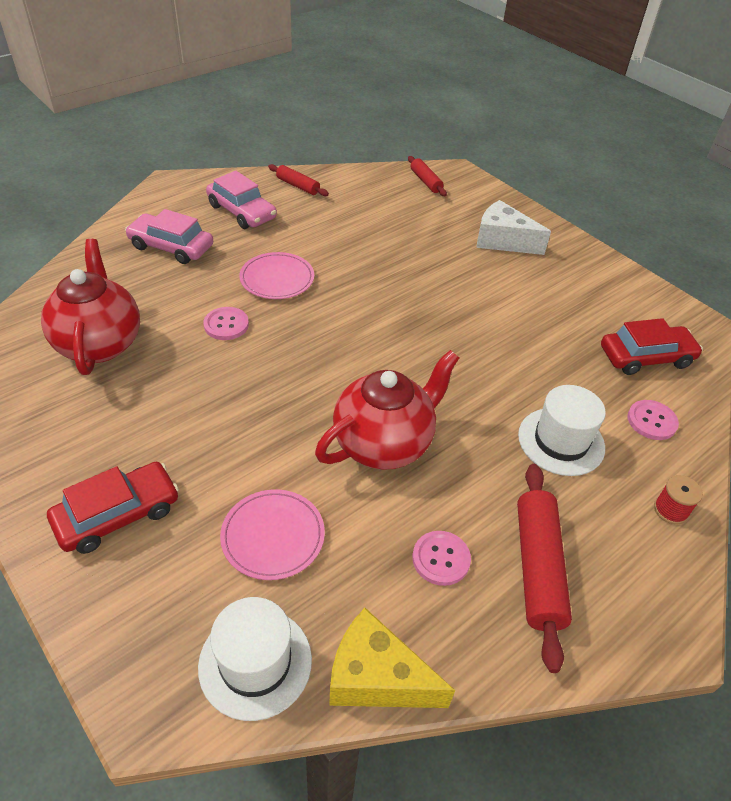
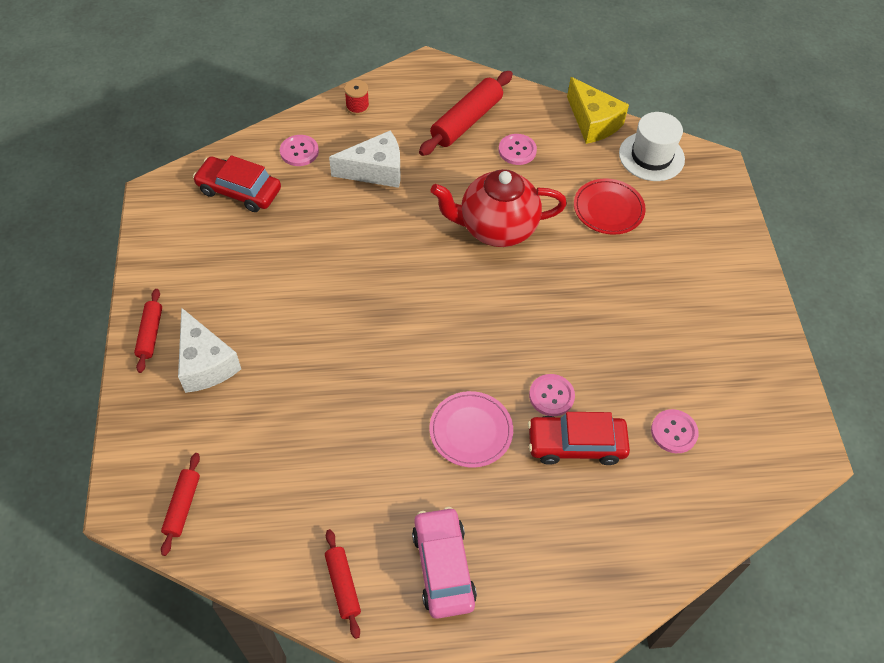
camera: 145 degrees left, 10 degrees up
red teapot [41,239,140,375] -> pink button [651,409,699,453]
red car [47,462,179,554] -> red car moved to [528,412,630,465]
pink car [125,209,213,264] -> none
pink plate [220,489,325,580] -> red plate [574,178,646,235]
white hat [518,385,606,476] -> white cheese [329,130,400,188]
none -> red rolling pin [134,289,162,373]

